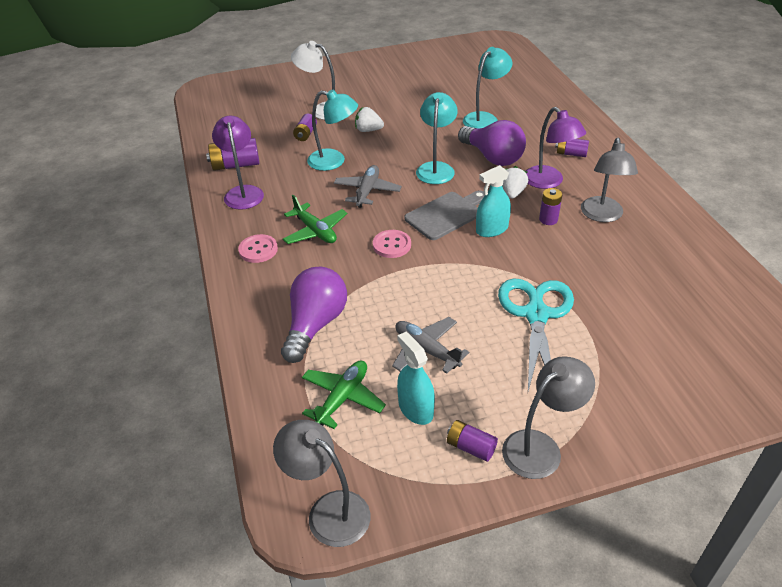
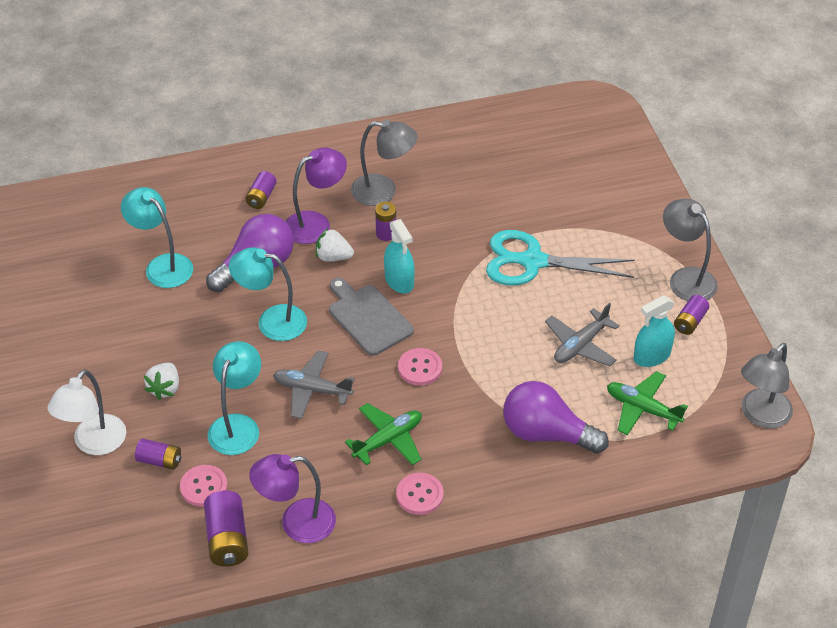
camera: 90 degrees left, 5 degrees up
none -> pink button [180,465,228,507]

